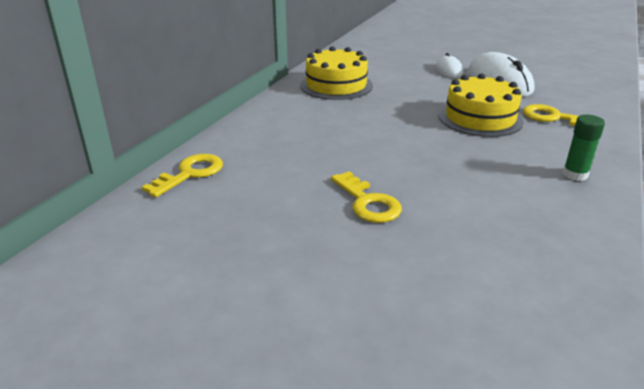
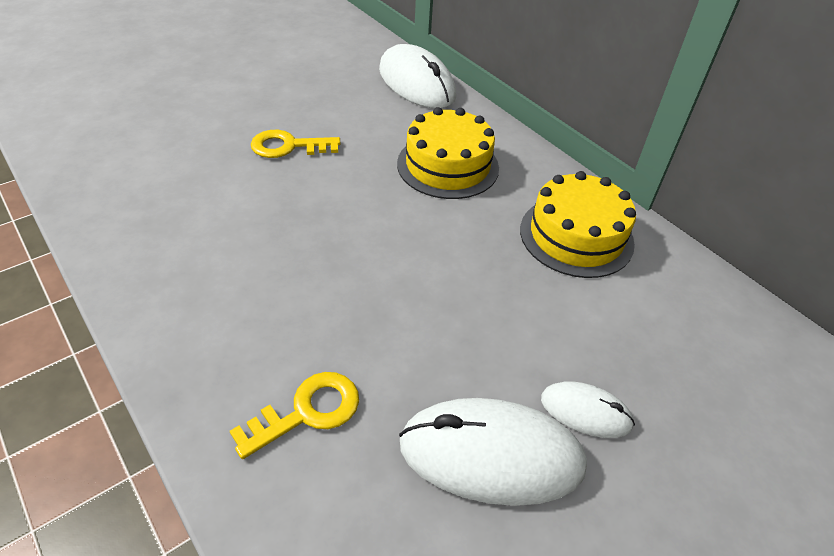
camera: 115 degrees right, 15 degrees up
yellow key [142,154,223,197] -> white mouse [379,44,456,108]
yellow cake [438,73,524,137] -> yellow cake moved to [397,107,499,199]
green glue stick [563,115,605,181] -> none

